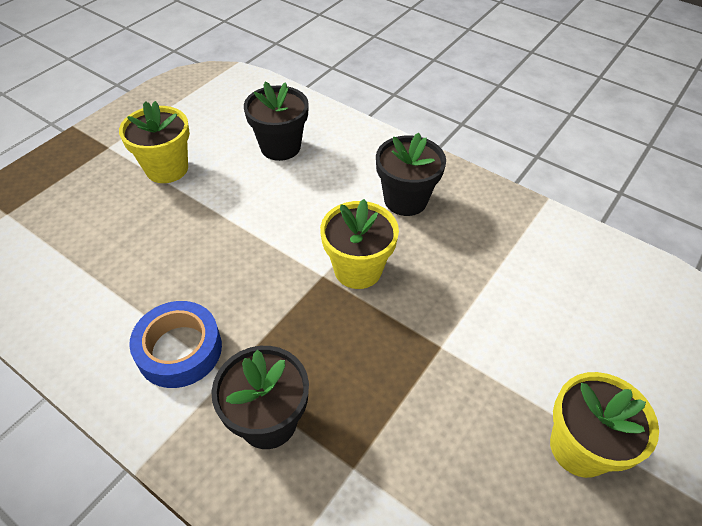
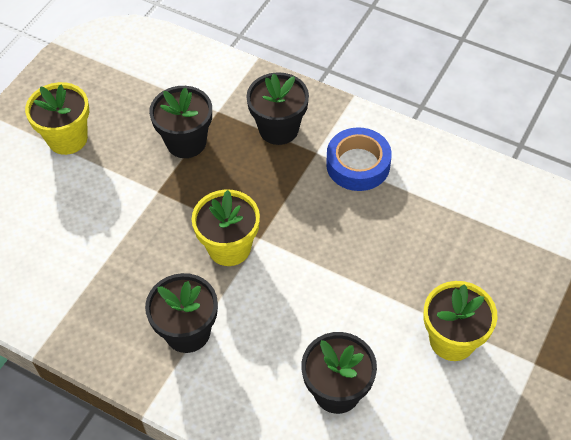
camera: 175 degrees right, 5 degrees up
none -> black flower pot [149,86,212,158]

